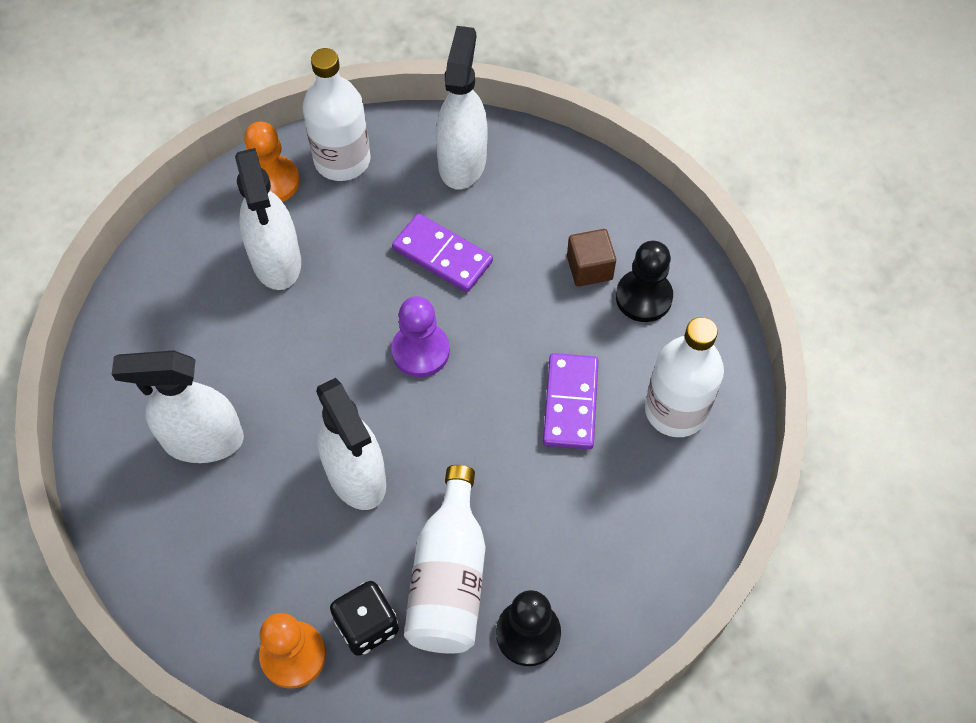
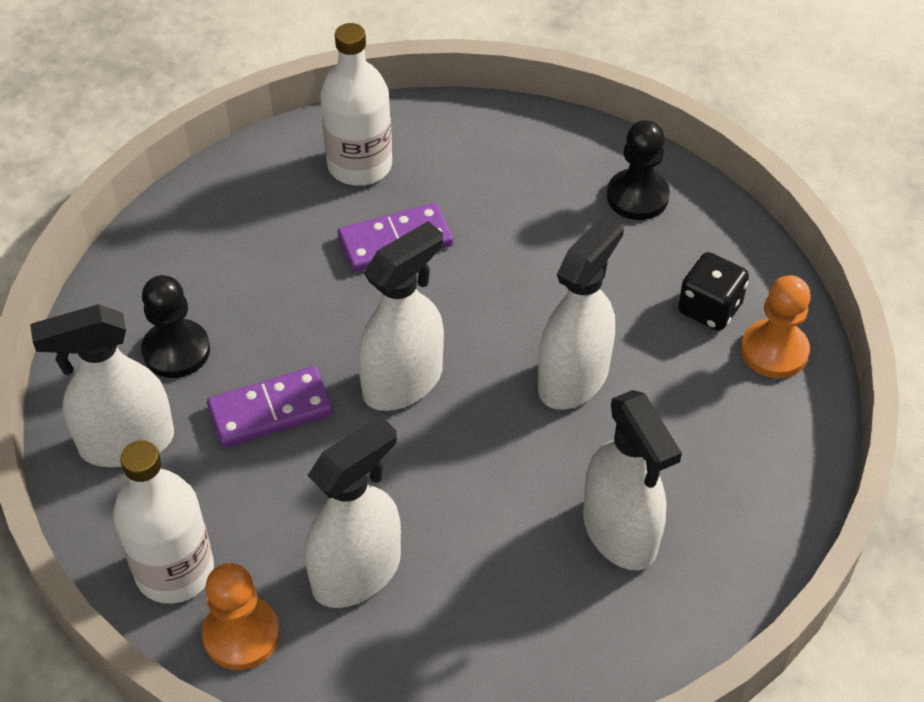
camera: 115 degrees left, 10 degrees down
purple pawn [391,296,450,377] -> white spray bottle [358,221,444,411]
purple domino [392,213,493,292] -> purple domino turned 60 degrees clockwise [207,366,333,448]
white bottle [404,465,485,654] -> none
brown cube [567,229,616,287] -> none
black pawn [616,241,673,322] -> black pawn moved to [141,275,210,378]

